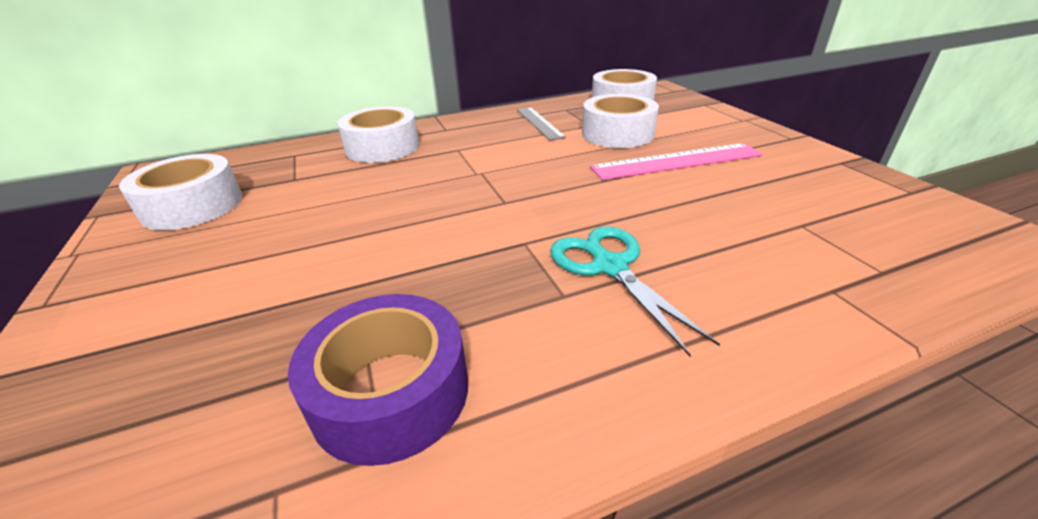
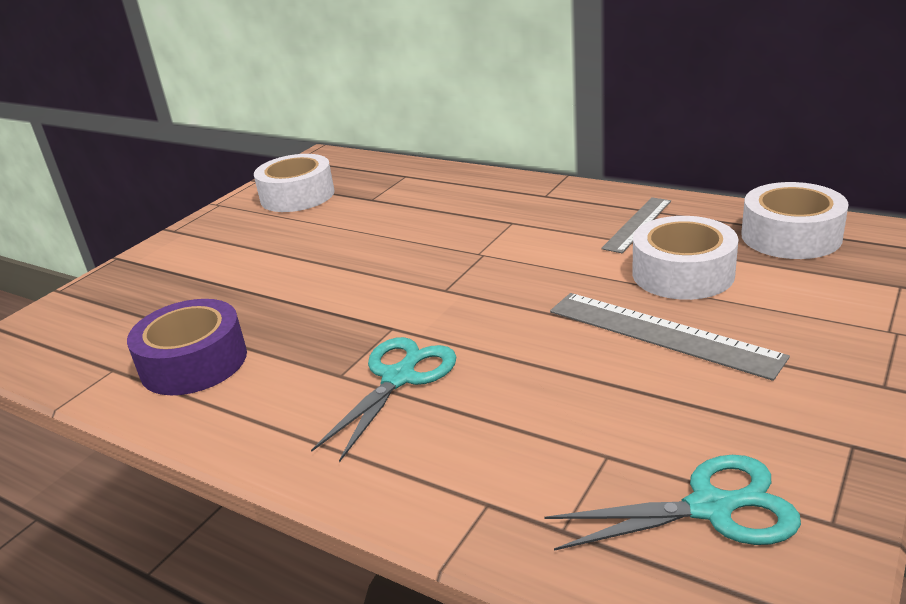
camera: 55 degrees right, 5 degrees down
white tape [337,106,419,163] -> none
pink ruler [590,143,763,180] -> grey ruler [550,293,790,381]
none -> turquoise scissors [544,455,801,551]

